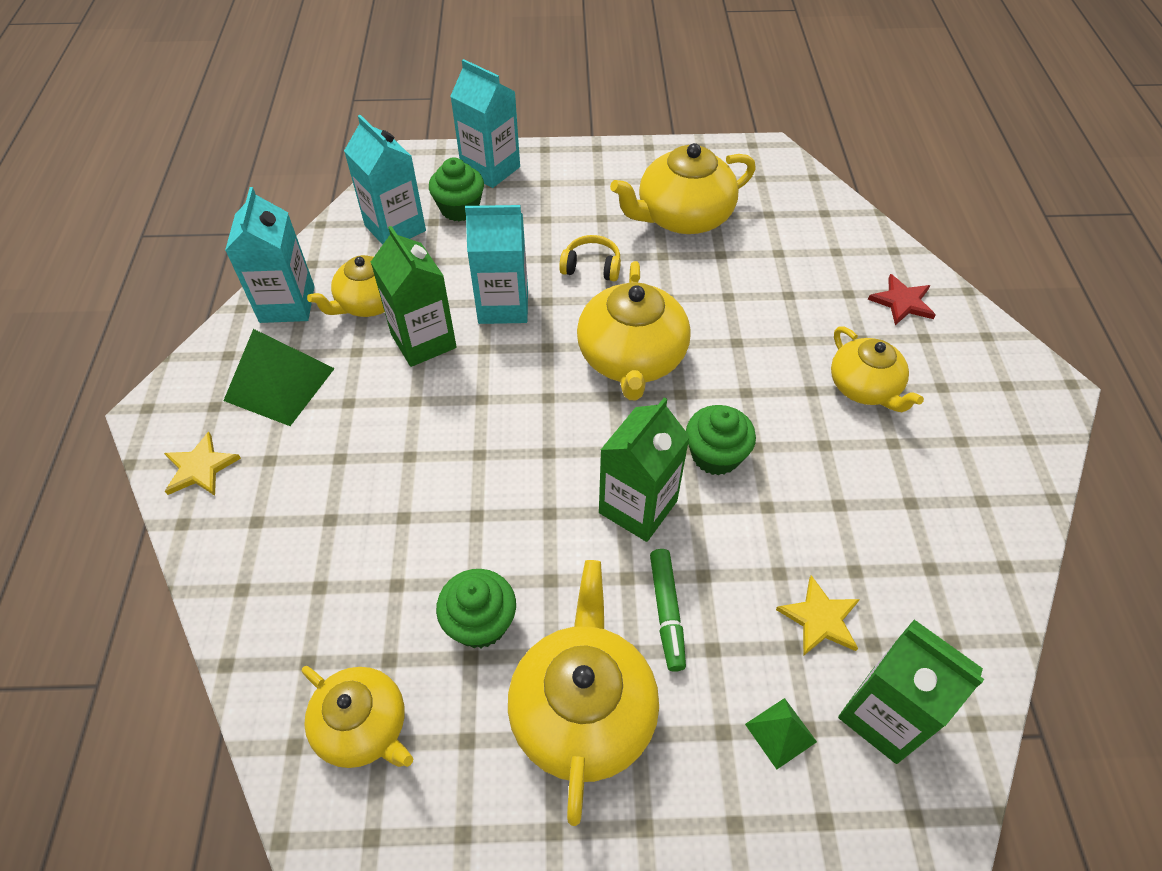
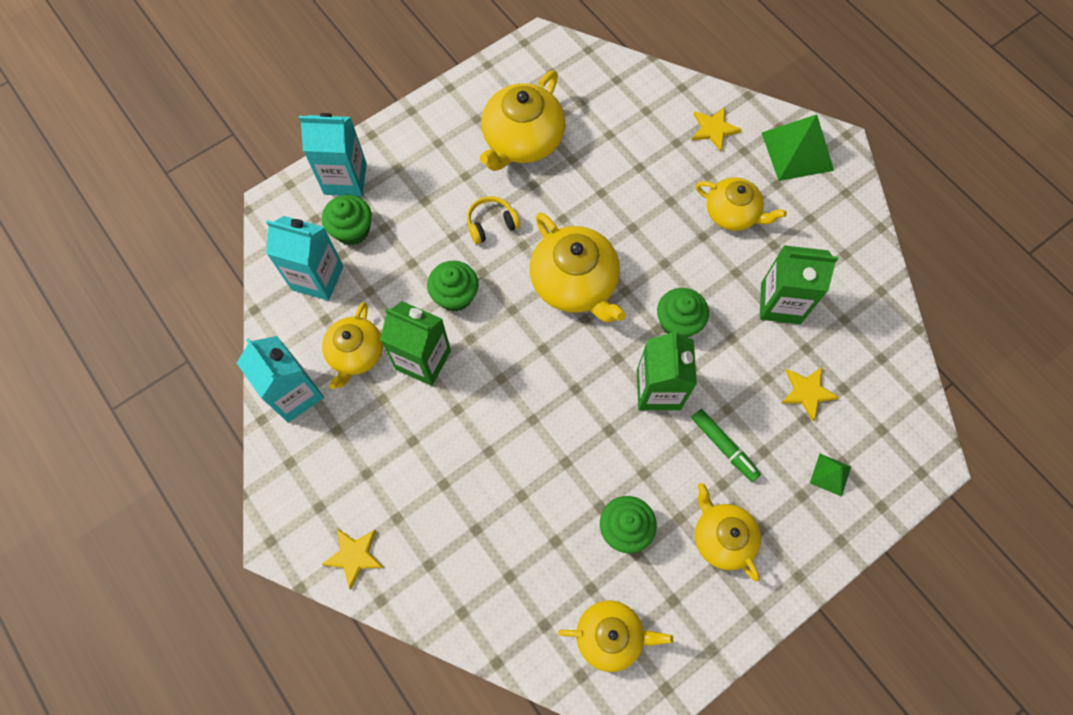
camera: 35 degrees left, 15 degrees up
green pyramid [223,329,335,426] -> green pyramid moved to [762,114,834,181]
turquoise carton [465,205,528,324] -> green cupcake [427,261,479,312]
yellow teapot [508,560,659,826] -> yellow teapot [695,483,761,582], size x0.65
green carton [838,620,984,764] -> green carton moved to [760,245,838,324]
red star [868,274,935,325] -> yellow star [691,106,742,152]

